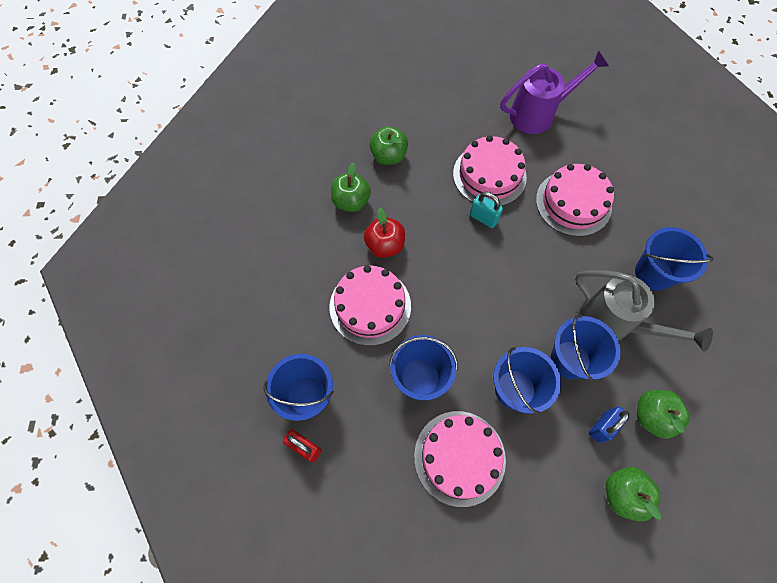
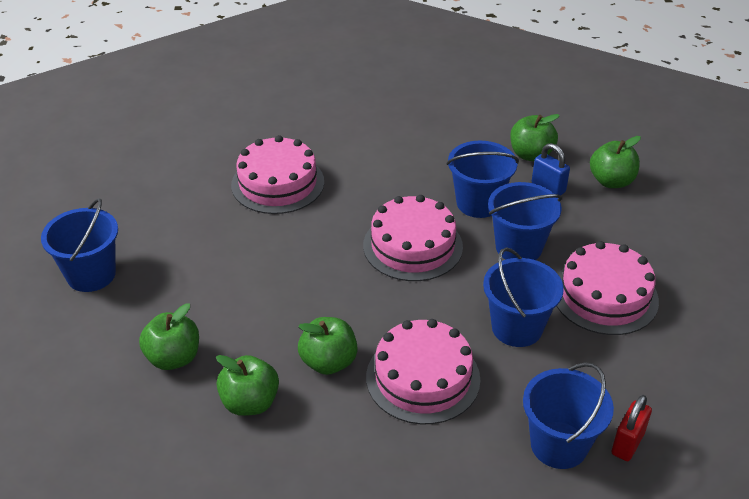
camera: 90 degrees left, 25 degrees down
red apple [364,208,405,258] -> green apple [298,317,358,375]
pink cake [453,135,527,206] -> pink cake moved to [363,195,463,281]
turquoise padlock [470,192,503,228] -> none
purple watering can [500,50,609,134] -> none
grey watering can [575,270,713,351] -> none
blue bucket [635,227,714,291] -> blue bucket moved to [41,198,118,292]

